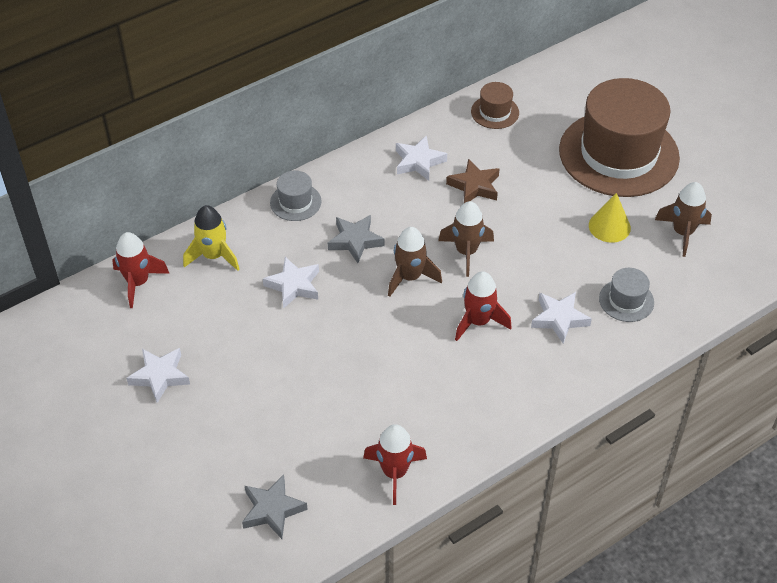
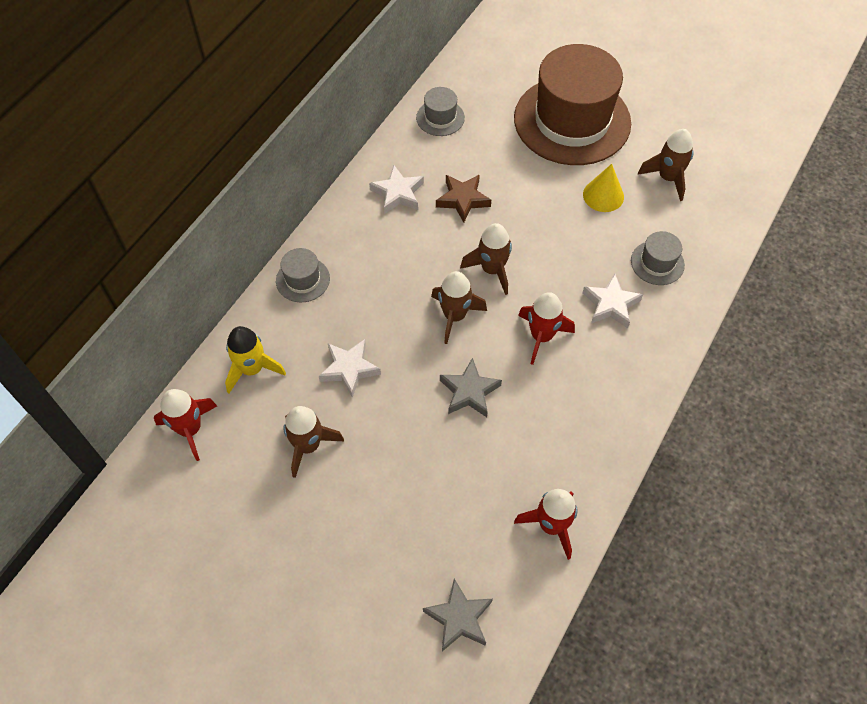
camera: 25 degrees left, 10 degrees up
white star [126,348,190,403] -> none
grey star [328,215,384,263] -> grey star moved to [440,358,502,417]
brown hat [471,82,519,129] -> grey hat [416,87,465,136]
none -> brown rocket [283,406,344,478]

